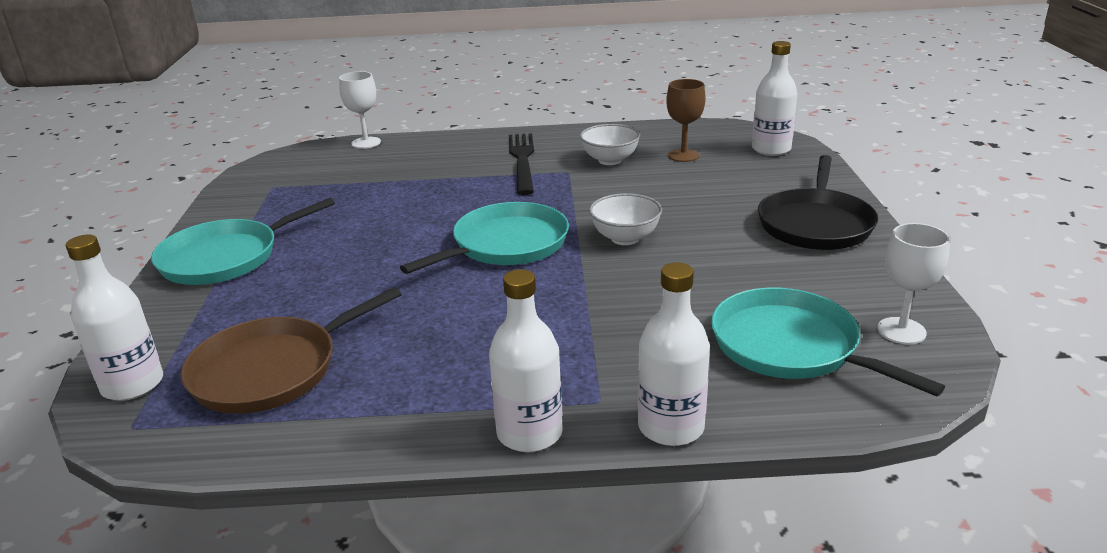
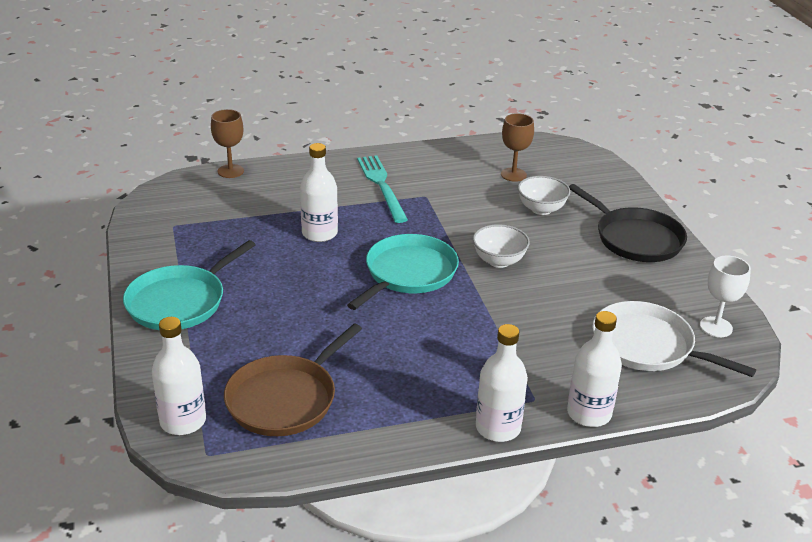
camera: 15 degrees left, 5 degrees up
white goblet [339,71,381,149] -> brown goblet [211,109,244,178]
black fork [509,133,534,195] -> turquoise fork [357,155,408,223]
white bowl [580,124,640,165] -> white bowl moved to [518,176,570,215]
turquoise pan [711,288,945,396] -> white pan [593,301,756,377]
white bottle [752,41,797,156] -> white bottle moved to [300,143,338,242]
black pan [758,155,878,250] -> black pan turned 45 degrees counterclockwise [569,184,687,262]

